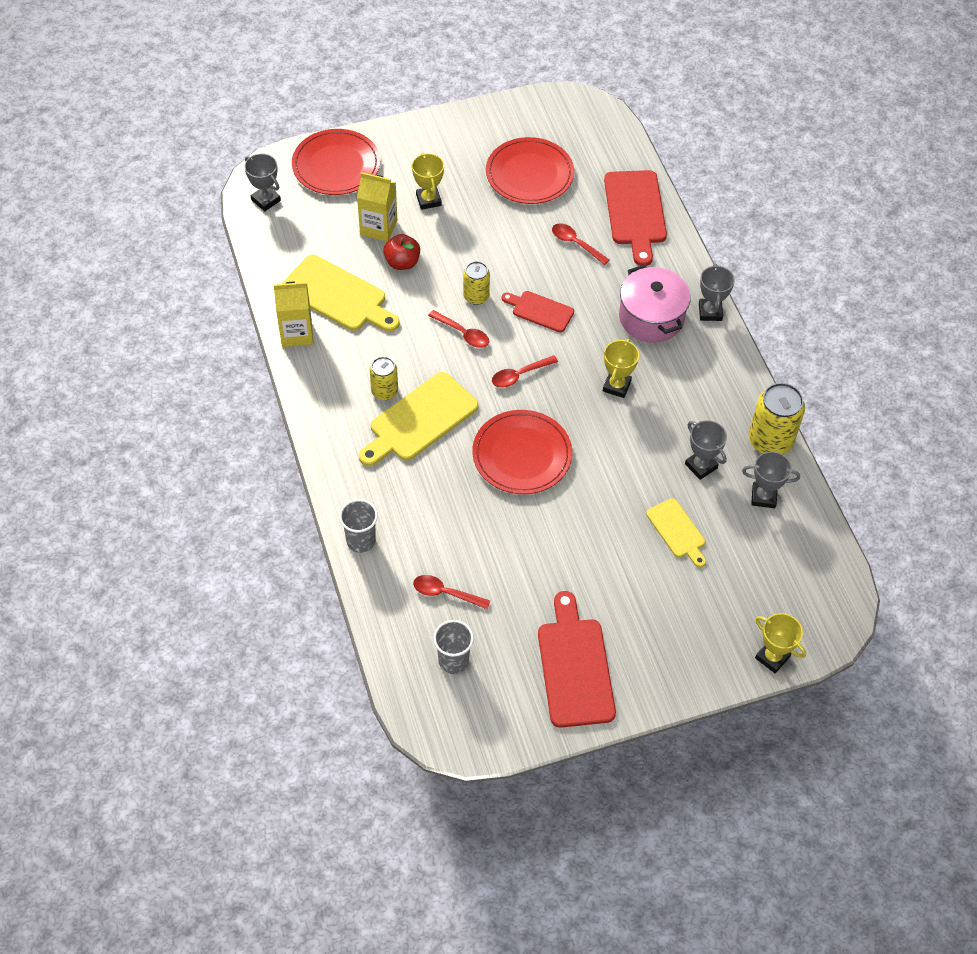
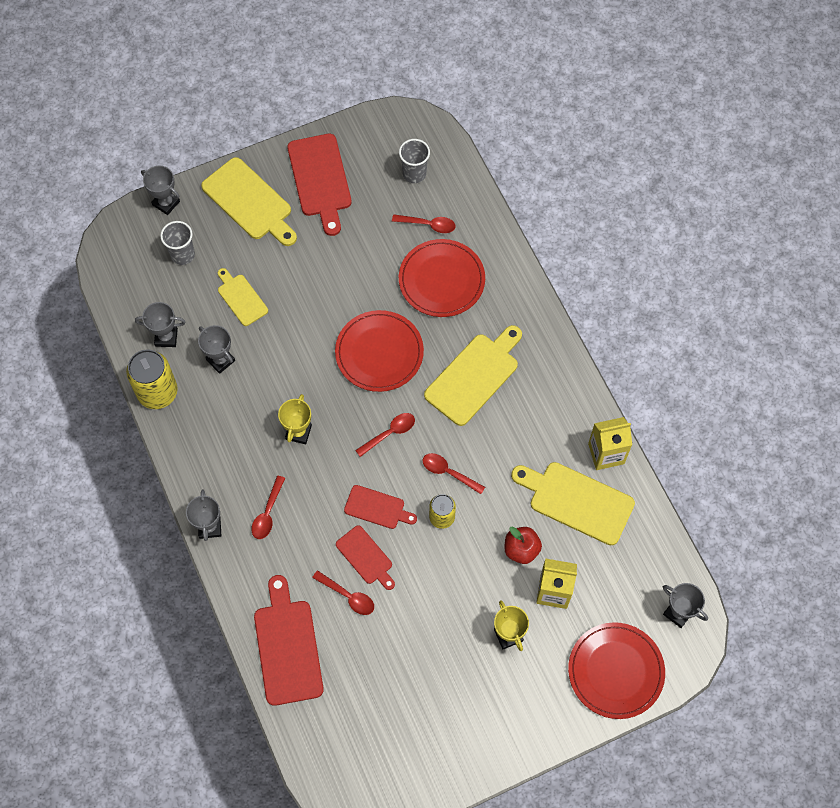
camera: 175 degrees right, 10 degrees up
grey cup [339,499,378,553] -> grey cup moved to [160,221,195,265]
yellow can [370,357,398,400] -> none
red plate [486,137,574,204] -> red plate moved to [399,239,485,317]
pink pot [619,264,691,343] -> red spoon [251,476,285,539]
yellow trophy [755,613,806,673] -> grey trophy [141,166,180,215]
none -> yellow cutting board [201,157,297,246]
none -> red cutting board [336,525,395,590]

